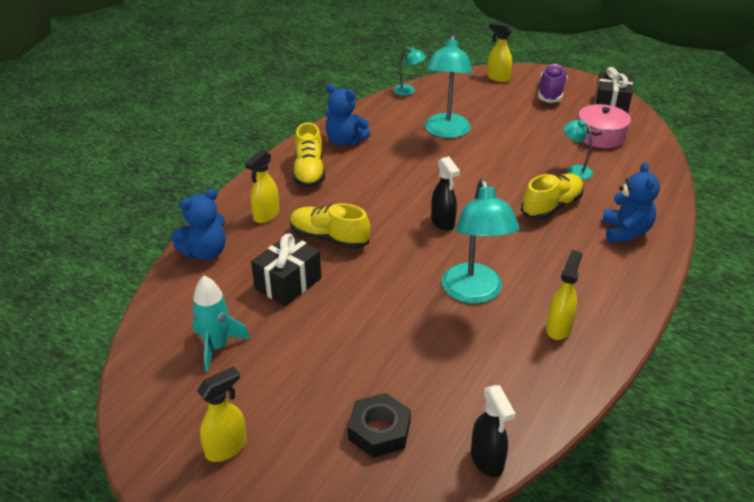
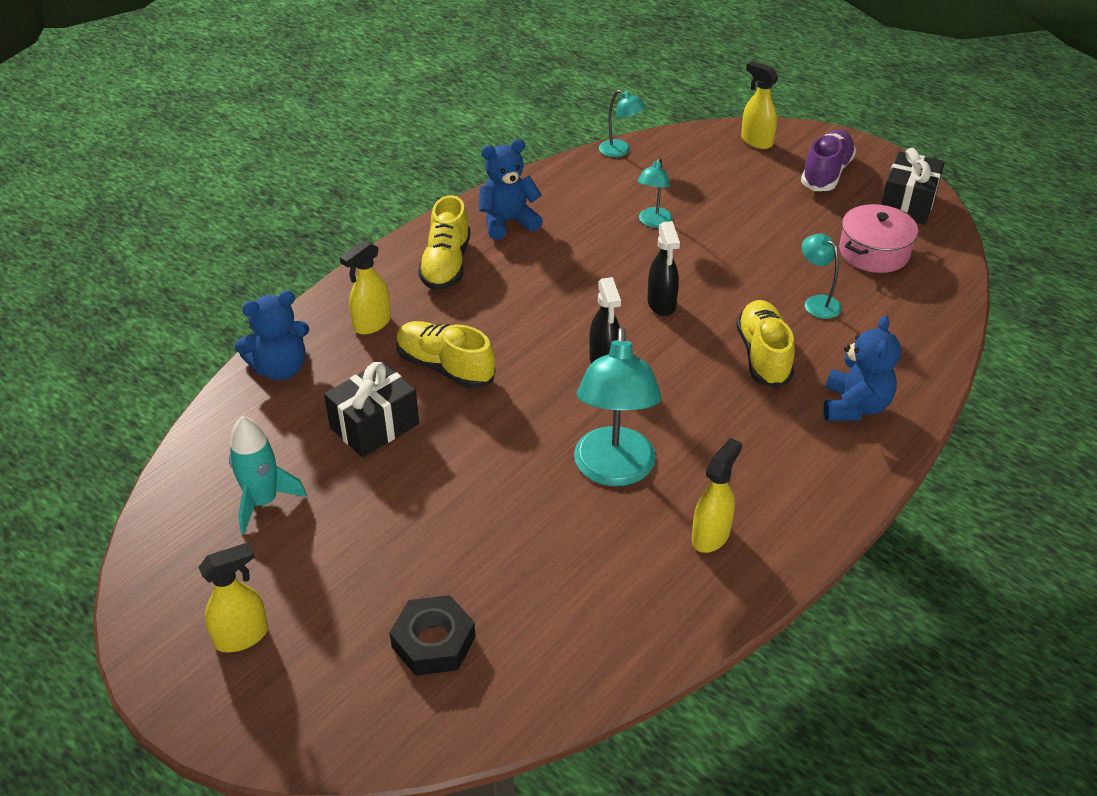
camera: 10 degrees right, 5 degrees up
blue teddy bear [325,84,371,146] -> blue teddy bear turned 120 degrees clockwise [479,139,543,240]
turquoise lamp [425,34,473,138] -> turquoise lamp [637,158,673,228], size x0.51
black spray bottle [471,385,516,477] -> black spray bottle moved to [647,221,680,316]
yellow shoe [521,174,584,220] -> yellow shoe turned 60 degrees counterclockwise [736,300,795,388]

